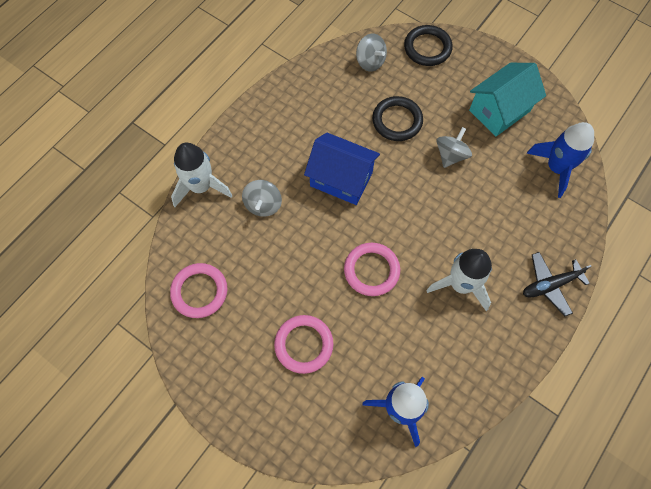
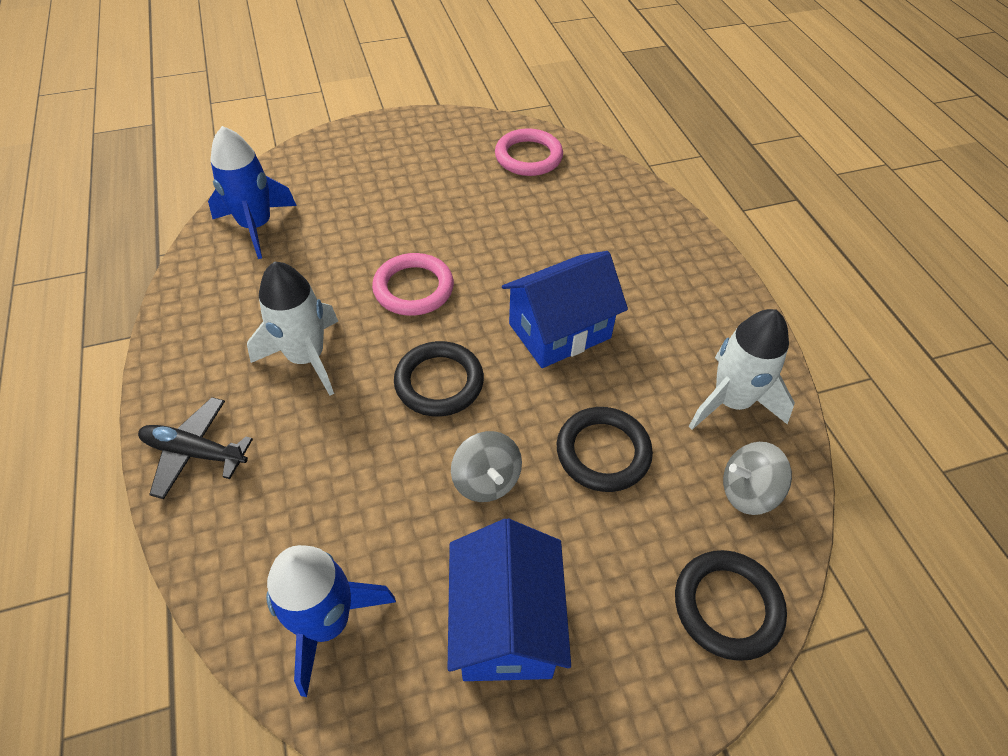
camera: 125 degrees right, 15 degrees down
white rocket [171,143,233,207] -> white rocket moved to [689,309,795,430]
grey spinning top [242,180,282,217] -> none
pink ring [274,315,334,374] -> none
turquoise house [469,63,546,136] -> blue house [447,519,571,681]
black plane [523,252,591,316] -> black plane turned 90 degrees counterclockwise [138,397,253,499]
none -> black ring [394,341,484,417]

